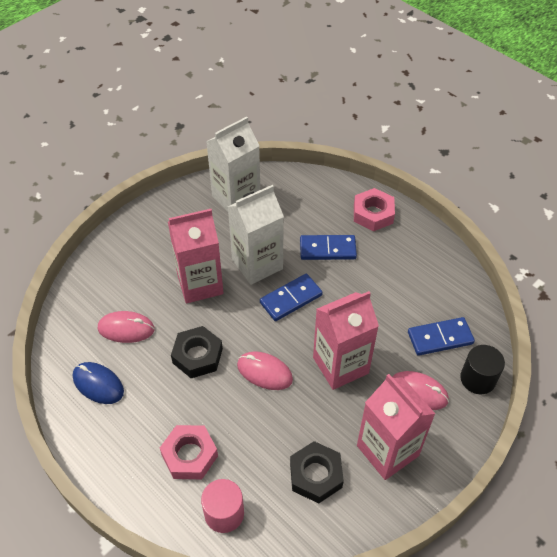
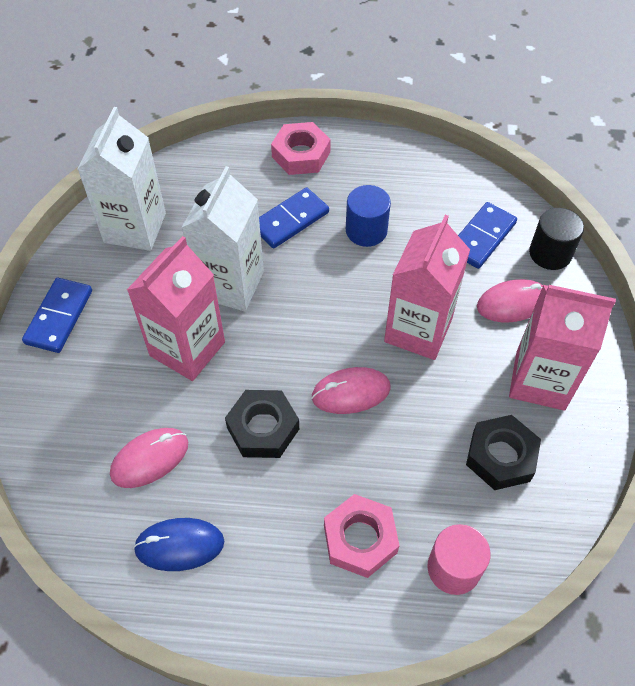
camera: 40 degrees left, 5 degrees up
blue domino [260,274,323,321] -> blue domino moved to [22,278,92,353]
none -> blue cylinder [346,185,391,247]

